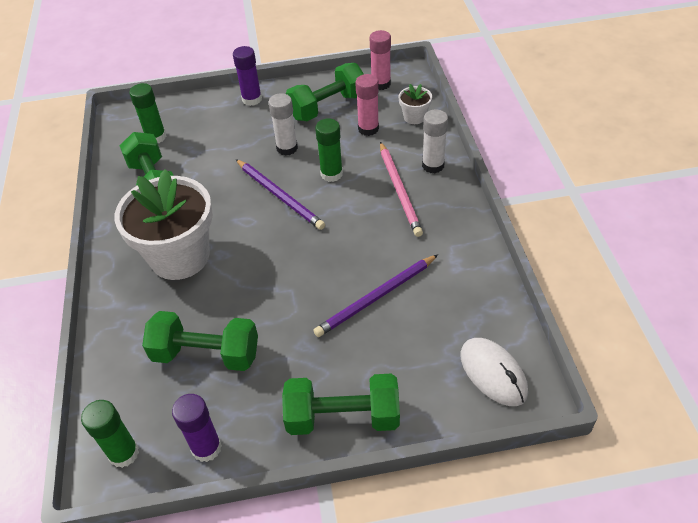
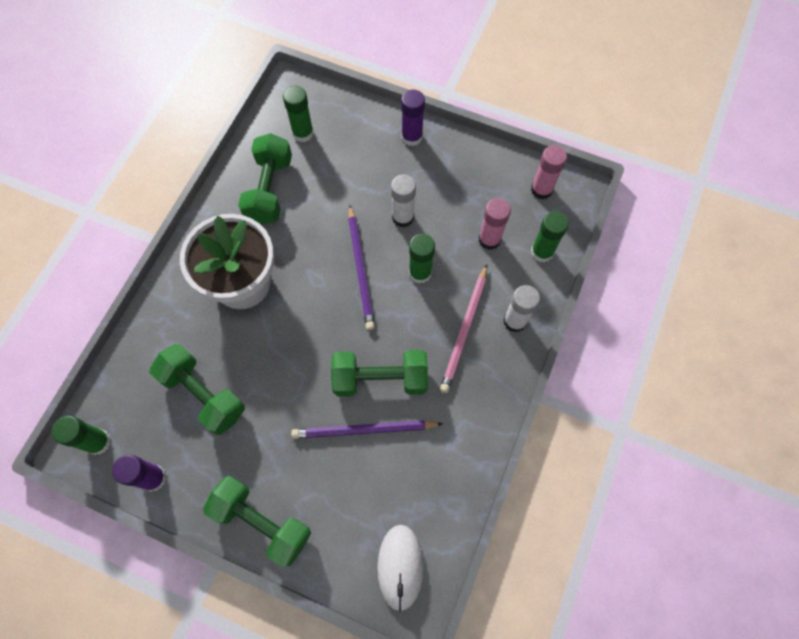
camera: 30 degrees right, 20 degrees up
green dumbbell [286,63,364,121] -> green dumbbell moved to [331,350,428,397]
white flower pot [398,84,432,124] -> green glue stick [531,211,569,262]

